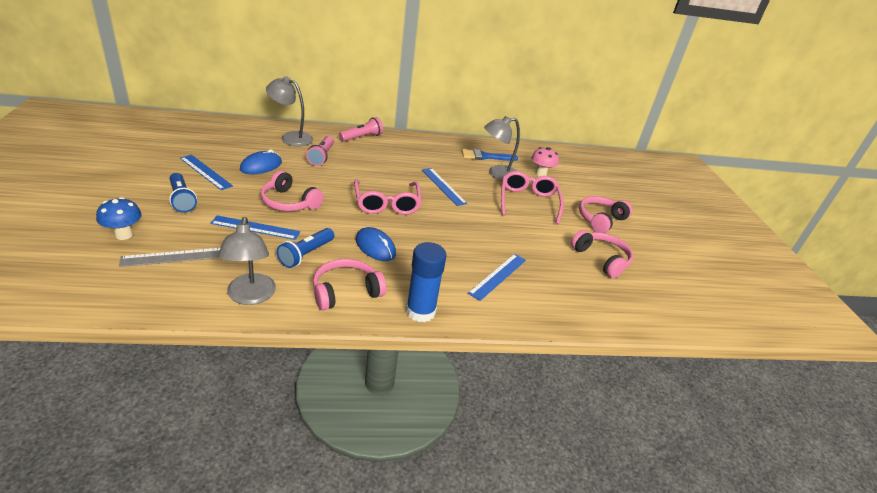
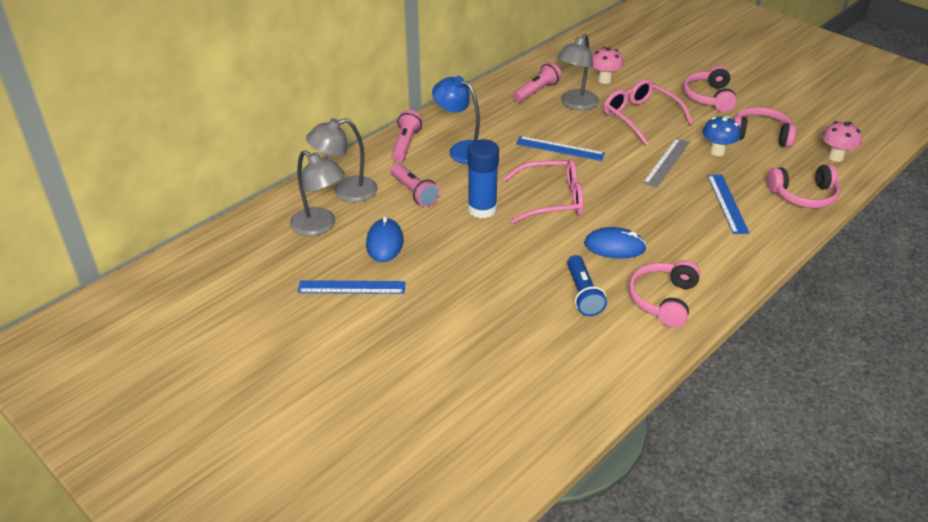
camera: 35 degrees left, 5 degrees up
blue mushroom [96,197,142,240] -> blue mushroom moved to [702,116,741,156]
grey ruler [119,248,220,267] -> grey ruler moved to [643,138,690,188]
blue flashlight [169,173,197,213] -> none
blue ruler [210,215,300,240] -> none
grey lamp [218,217,276,305] -> grey lamp moved to [290,150,345,236]
pink headphones [261,170,324,211] -> pink headphones moved to [767,164,840,208]
pink glasses [354,179,422,215] -> pink glasses turned 45 degrees counterclockwise [502,159,584,224]
blue glue stick [406,242,447,322] -> blue glue stick moved to [468,139,499,218]
blue brush [462,149,518,161] -> pink flashlight [513,62,562,102]
none -> blue lamp [432,76,480,165]
none -> pink mushroom [822,121,862,162]

